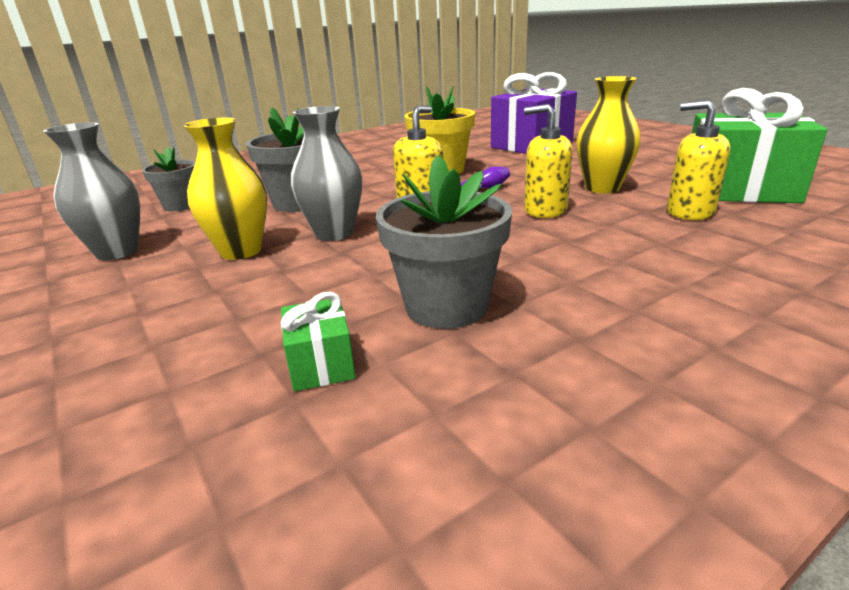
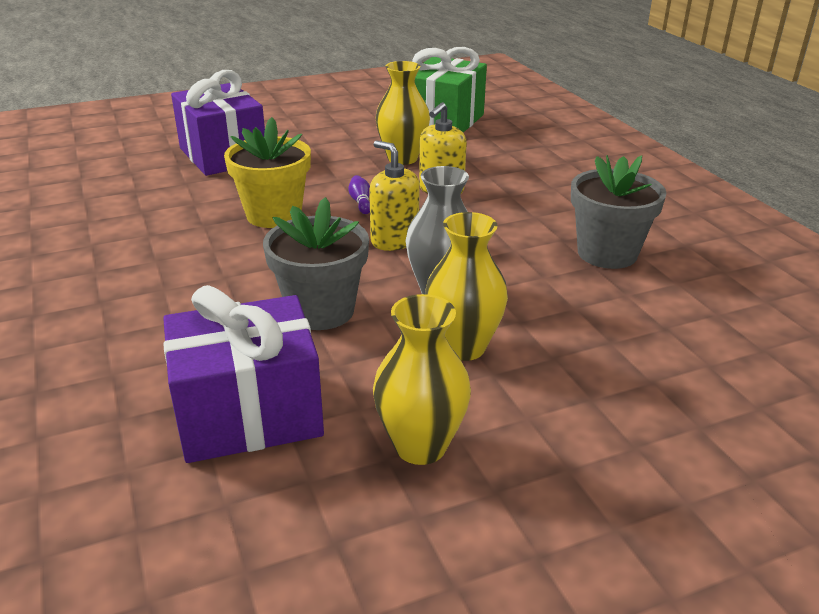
camera: 80 degrees left, 5 degrees up
grey vase [43,122,140,260] -> yellow vase [373,294,471,465]
grey flower pot [142,147,195,211] -> purple gift [163,285,324,463]
green gift [281,292,356,391] -> none
yellow soap dispenser [667,100,730,220] -> none

